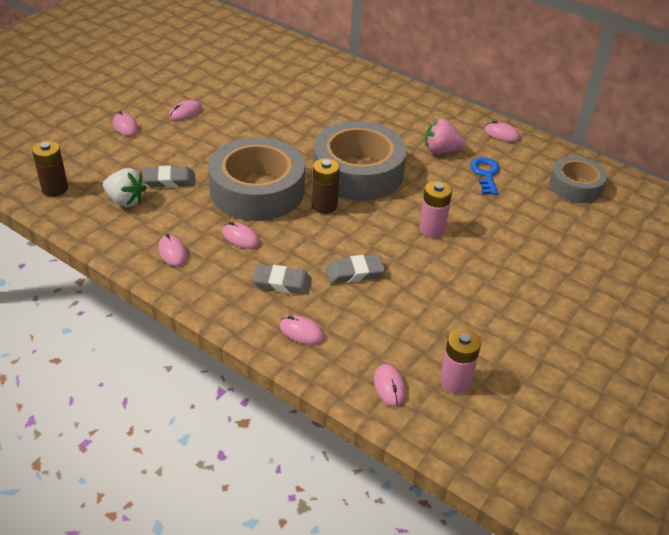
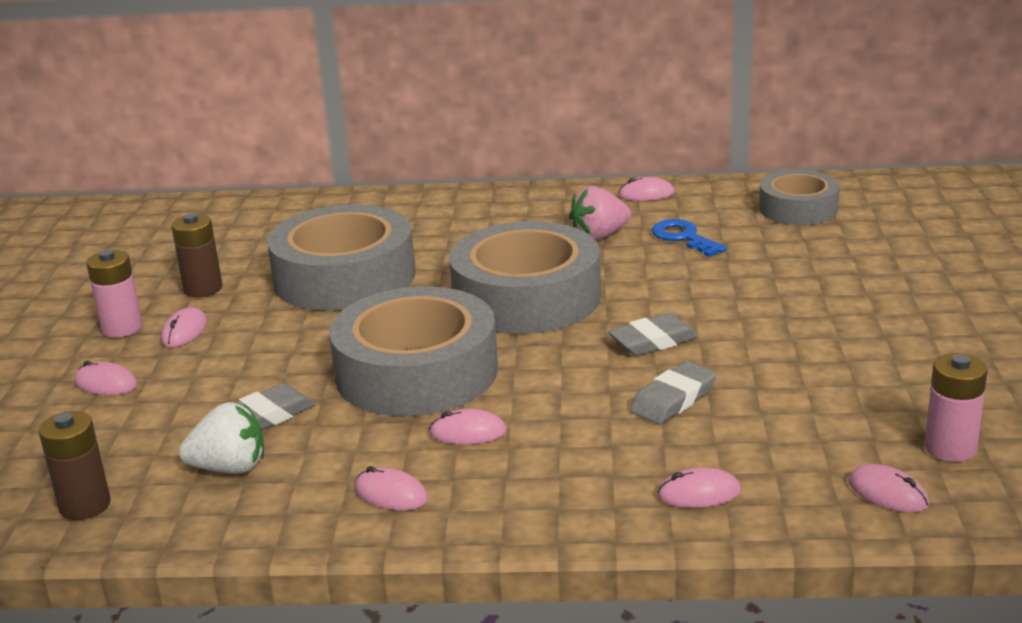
camera: 30 degrees left, 15 degrees down
grey eraser [252,264,312,295] -> grey eraser moved to [608,313,699,356]
brown battery [312,158,340,214] -> brown battery moved to [171,213,223,297]
pink battery [419,181,452,237] -> pink battery moved to [86,250,143,338]
none -> grey tape [267,205,416,311]

